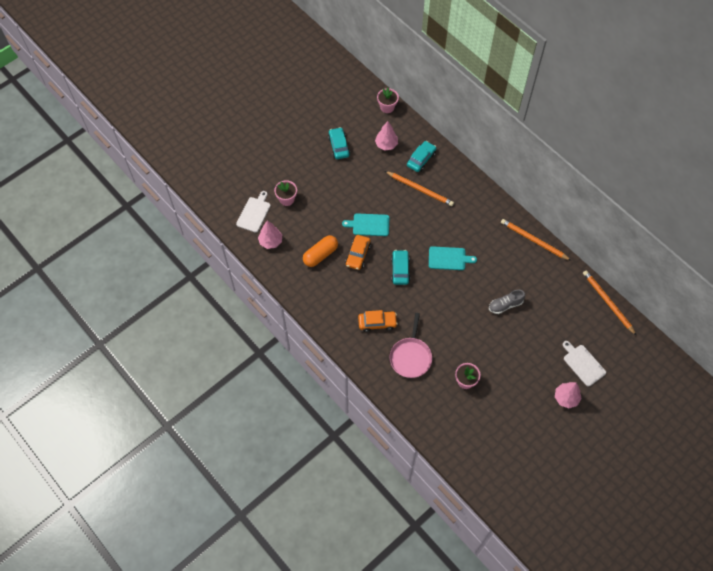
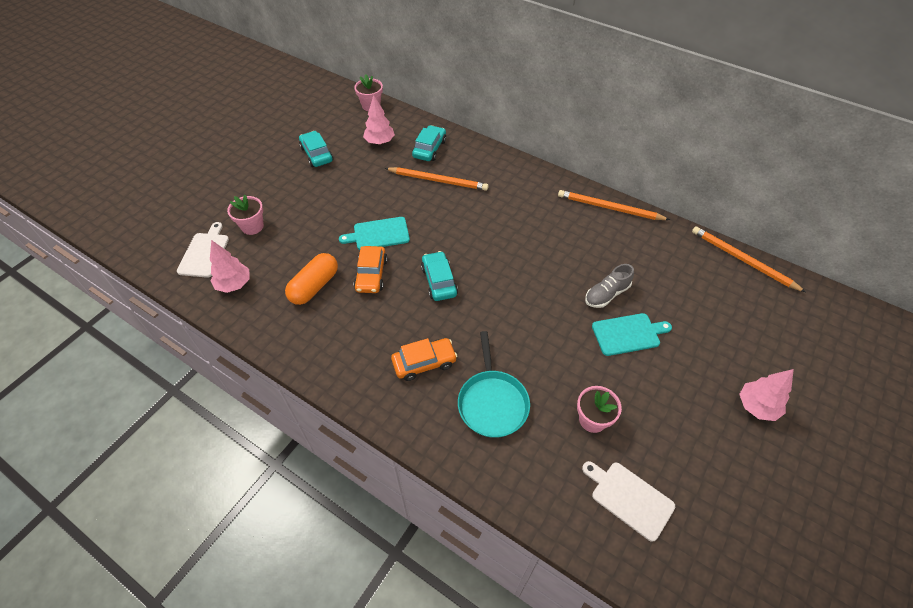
camera: 15 degrees left, 10 degrees down
pink pan [390,313,432,378] -> turquoise pan [458,331,530,438]
turquoise cutting board [429,246,477,270] -> turquoise cutting board moved to [592,313,672,356]
white cutting board [563,341,606,386] -> white cutting board moved to [582,461,675,542]

